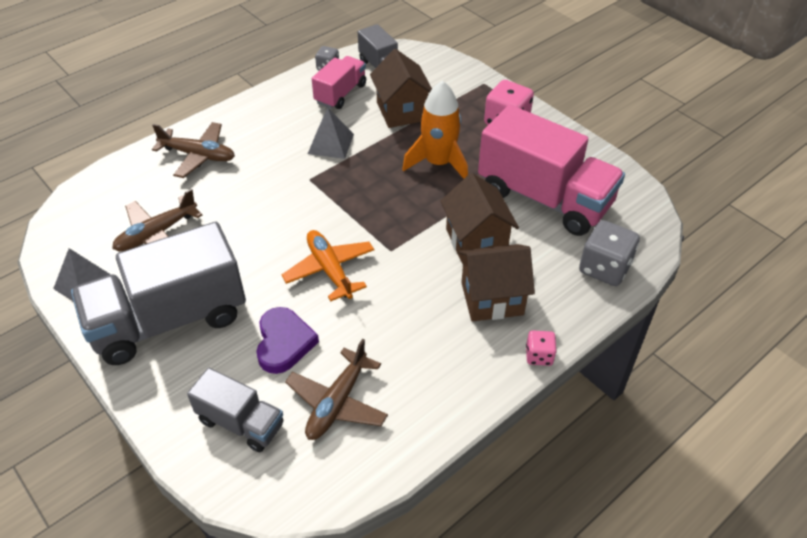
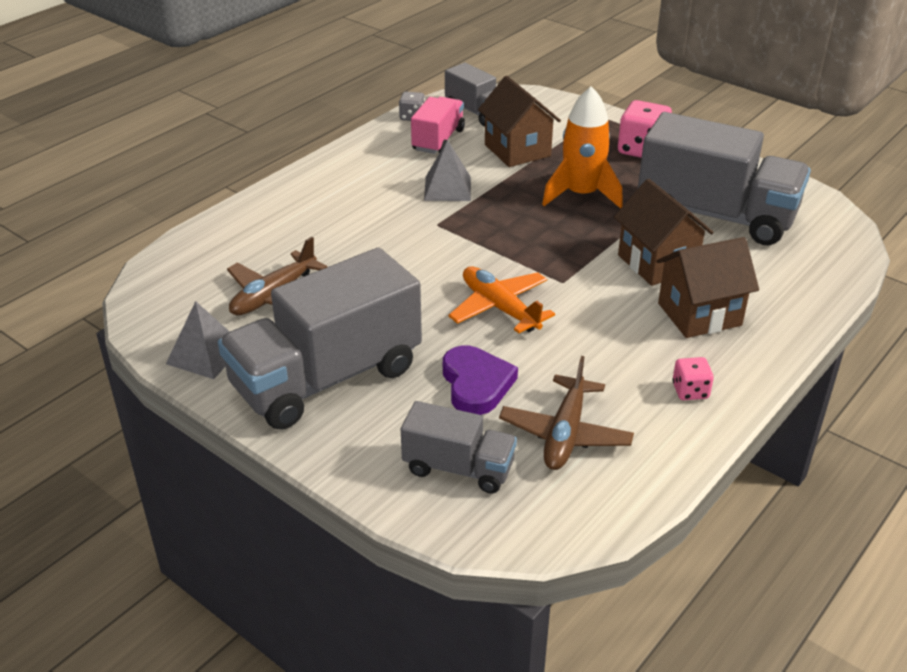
camera: 10 degrees left, 10 degrees down
brown plane [152,122,235,178] -> none
pink truck [478,105,625,236] -> grey truck [638,112,811,245]
pink dice [526,330,557,366] -> pink dice moved to [672,357,714,400]
grey dice [579,220,640,286] -> none

